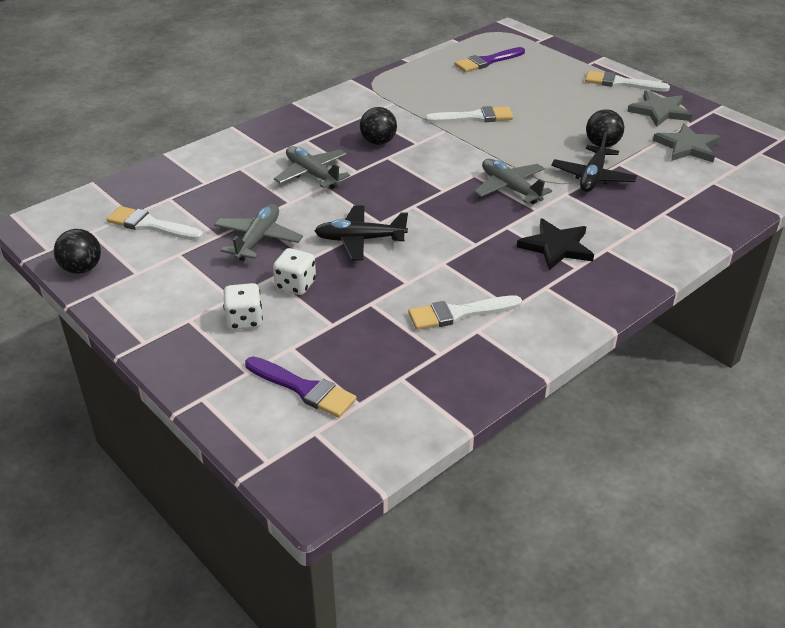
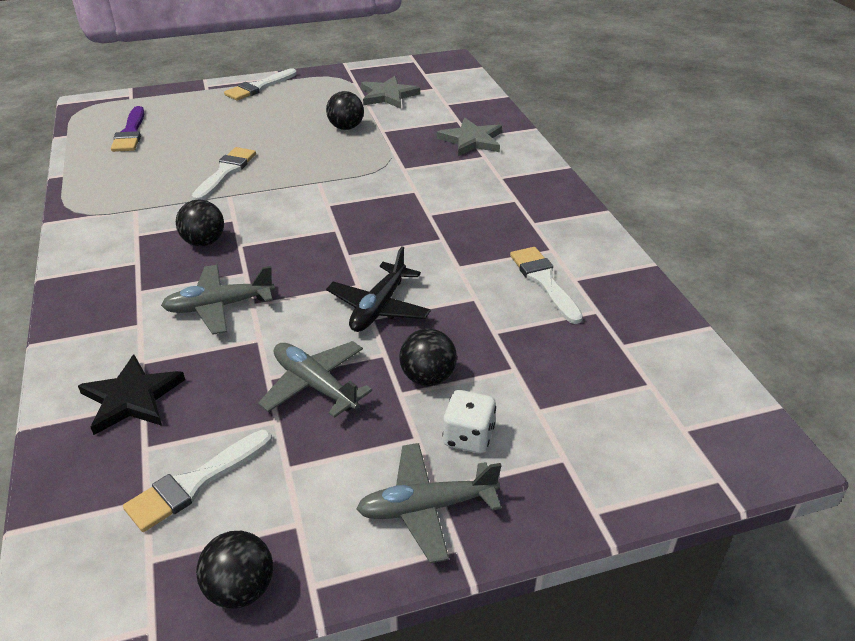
camera: 65 degrees left, 0 degrees up
purple brush [245,356,356,418] -> none
white dice [273,248,316,295] -> black ball [399,328,457,386]
white brush [408,295,522,330] -> white brush turned 150 degrees clockwise [510,247,583,324]
grey plane [474,159,552,204] -> grey plane moved to [356,443,502,563]
black star [517,218,594,270] -> black star moved to [78,354,185,435]
black plane [551,131,637,192] -> none
grey star [627,90,692,127] -> grey star moved to [437,118,502,156]

